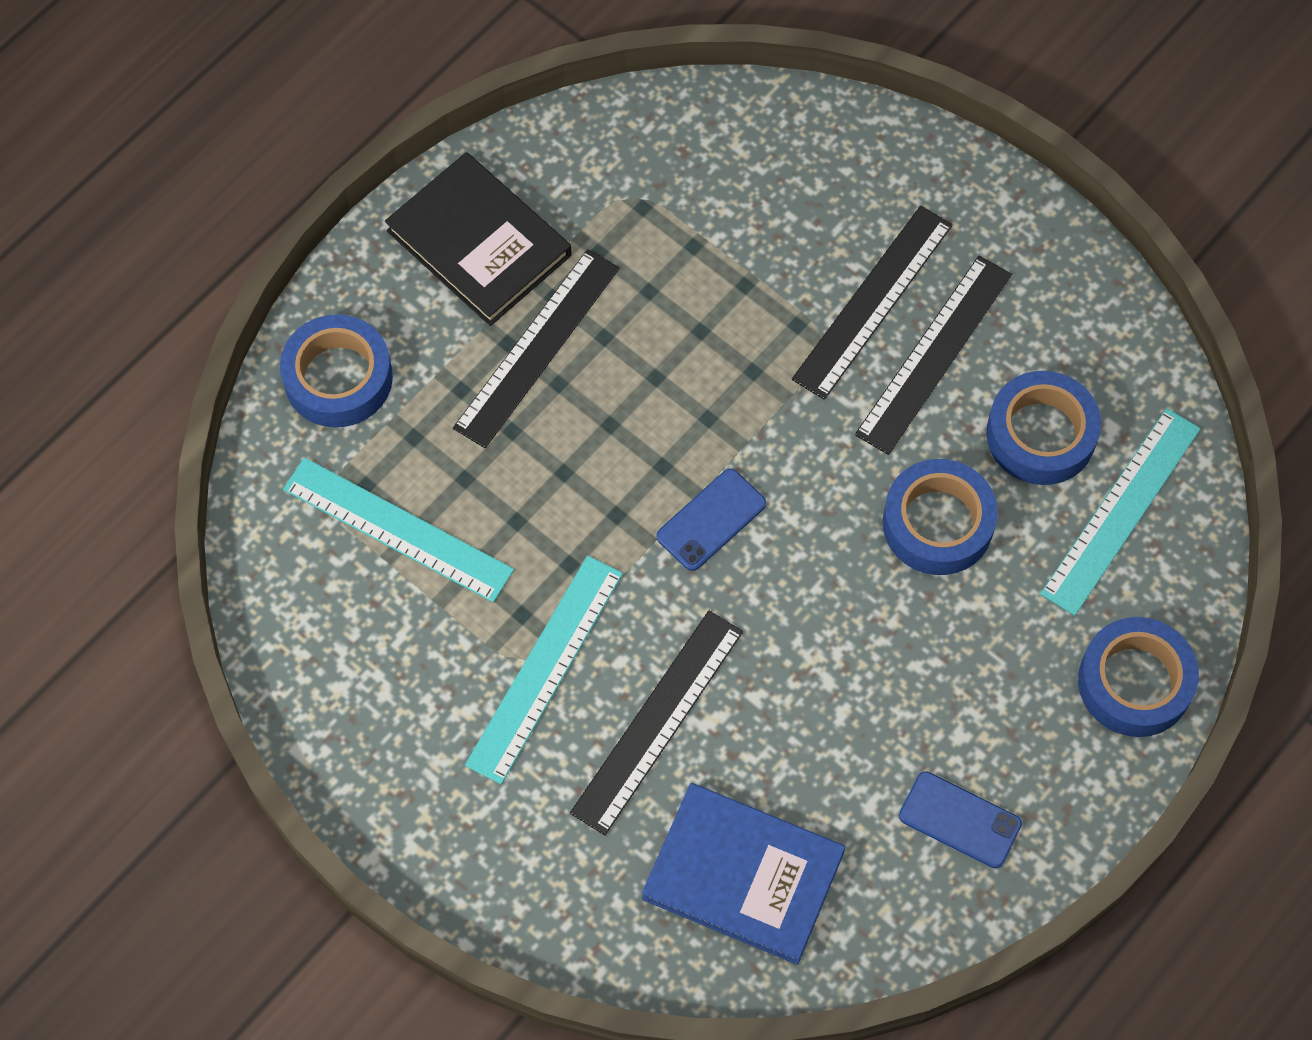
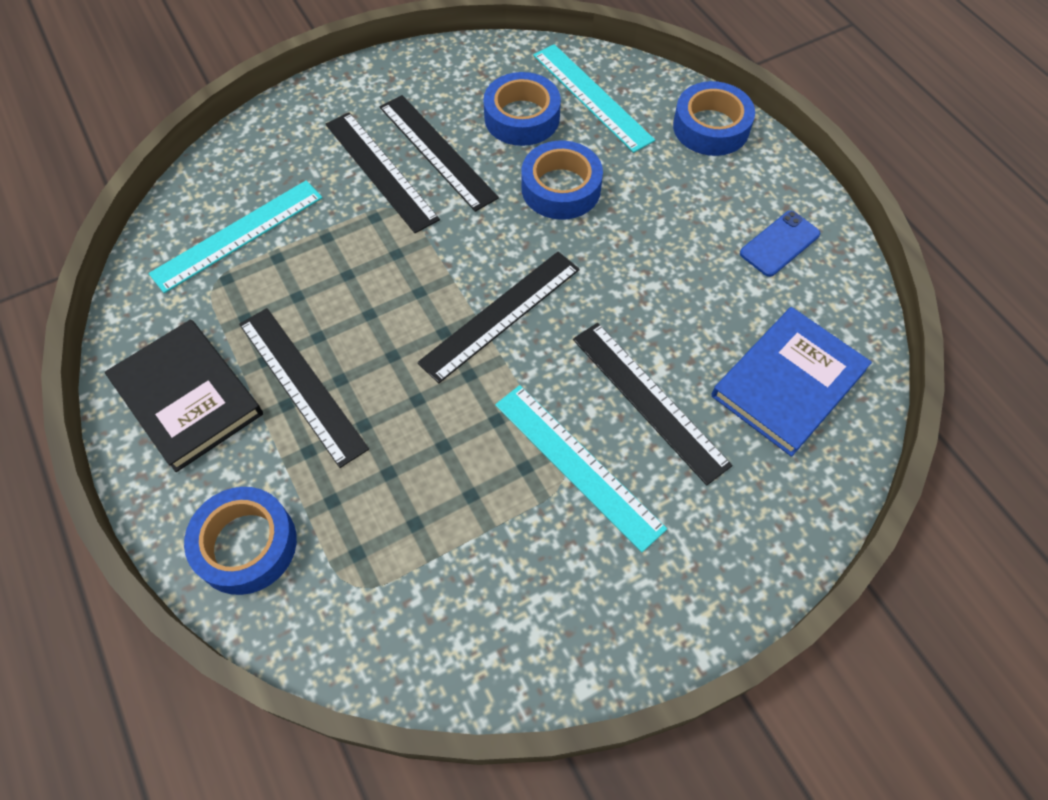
camera: 70 degrees left, 5 degrees down
turquoise ruler [283,457,514,602] -> turquoise ruler moved to [148,180,323,293]
black book [385,152,572,326] -> black book turned 75 degrees clockwise [105,319,263,472]
blue phone [656,469,766,571] -> black ruler [417,251,580,383]

